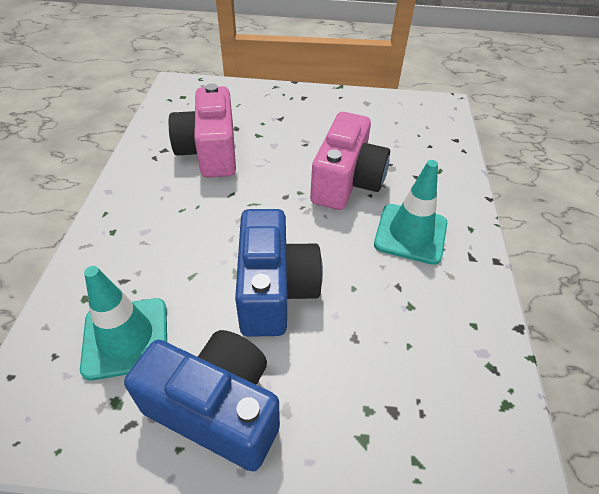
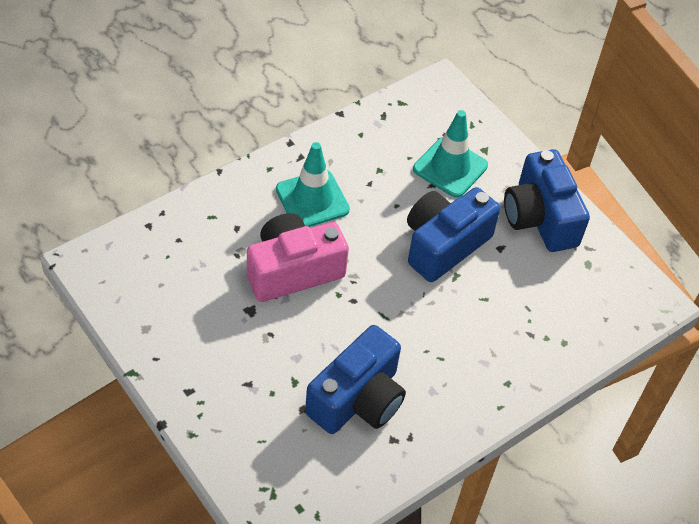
camera: 135 degrees left, 5 degrees up
turquoise traffic cone [80,266,167,381] -> turquoise traffic cone moved to [413,110,488,198]
pink camera [169,84,236,178] -> blue camera [305,325,406,434]

